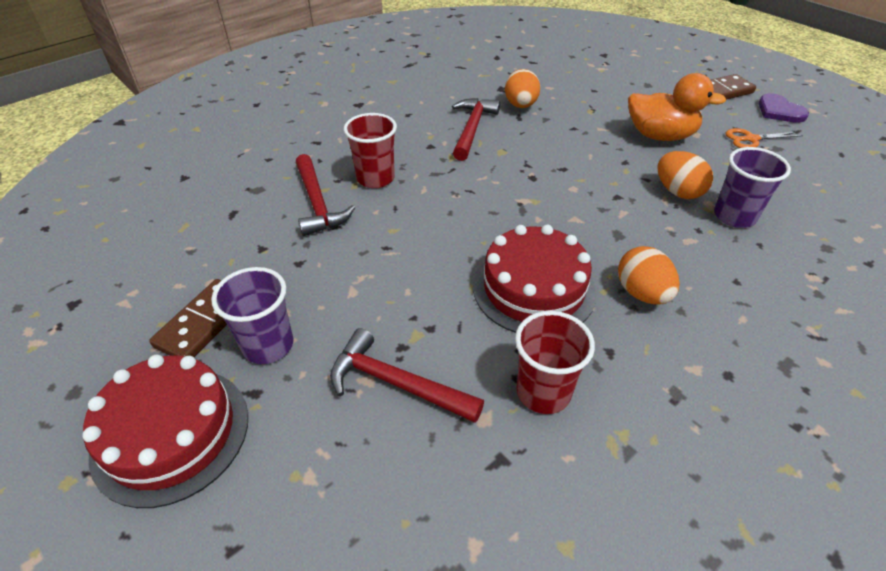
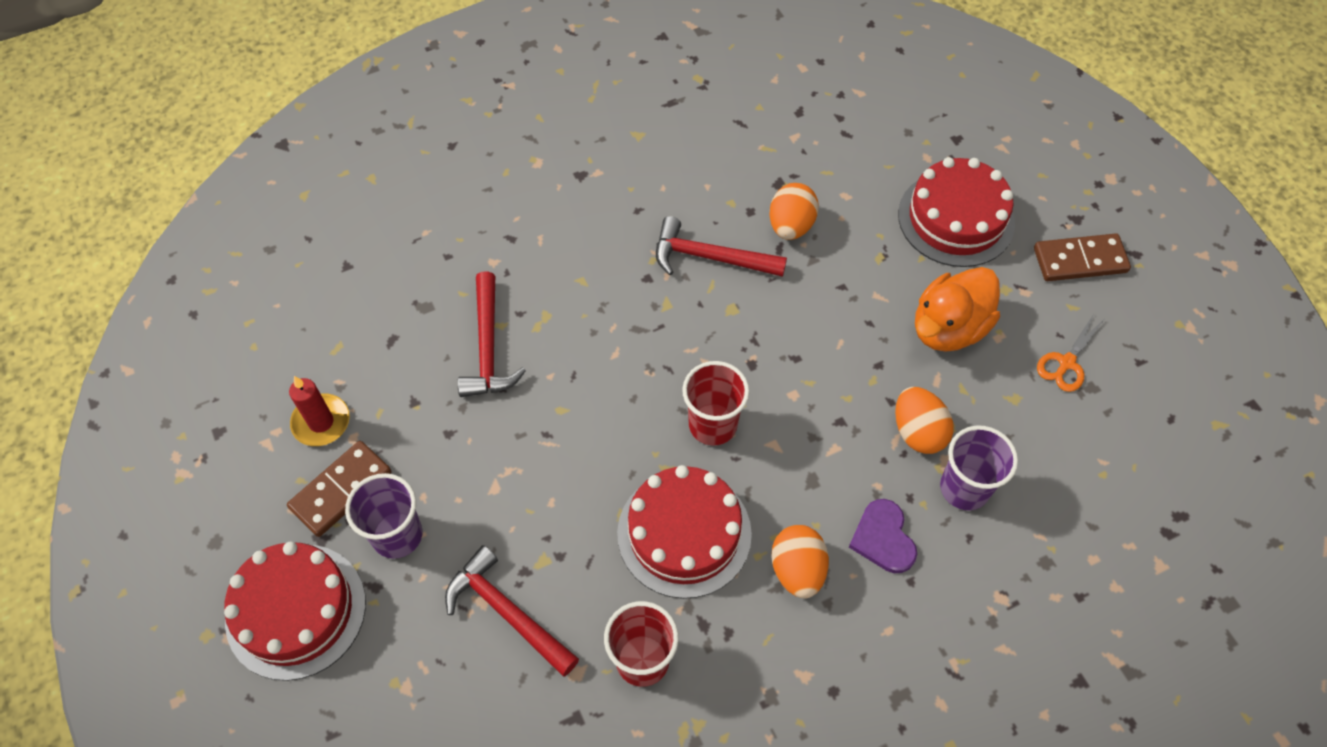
camera: 15 degrees right, 15 degrees up
red cup [344,113,397,188] -> red cup moved to [682,361,750,446]
red hammer [452,98,500,161] -> red hammer turned 105 degrees counterclockwise [656,216,787,277]
orange duck [628,73,726,141] -> orange duck turned 105 degrees clockwise [915,267,1000,352]
orange scissors [726,128,803,148] -> orange scissors turned 60 degrees counterclockwise [1037,312,1104,392]
purple heart [759,93,809,123] -> purple heart moved to [849,499,917,573]
none -> red candle [289,376,350,446]
none -> red cake [898,157,1015,267]

